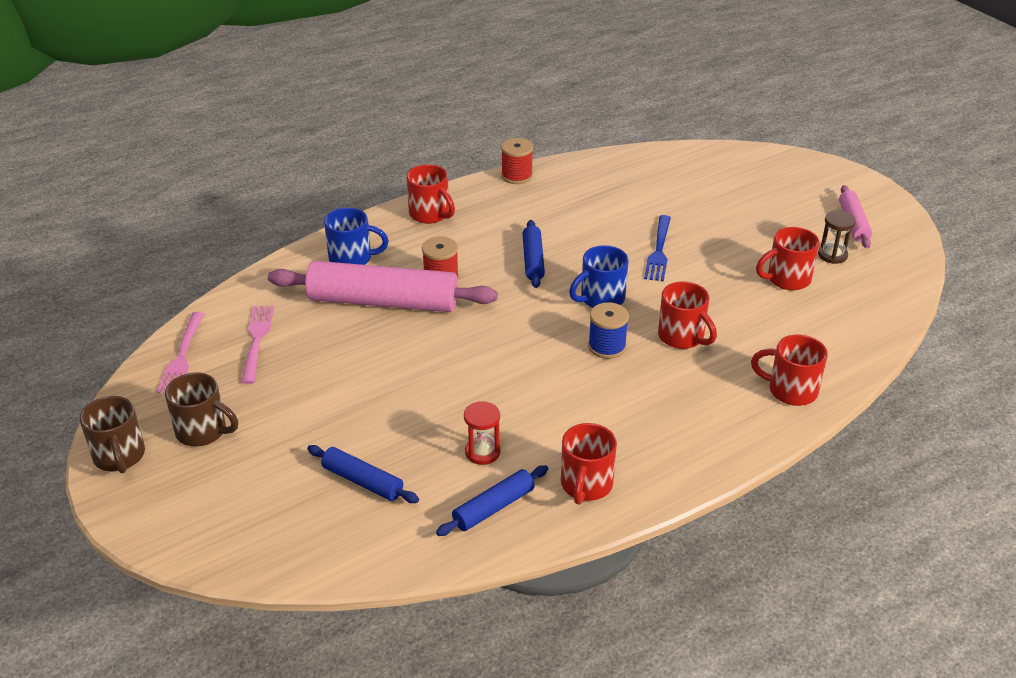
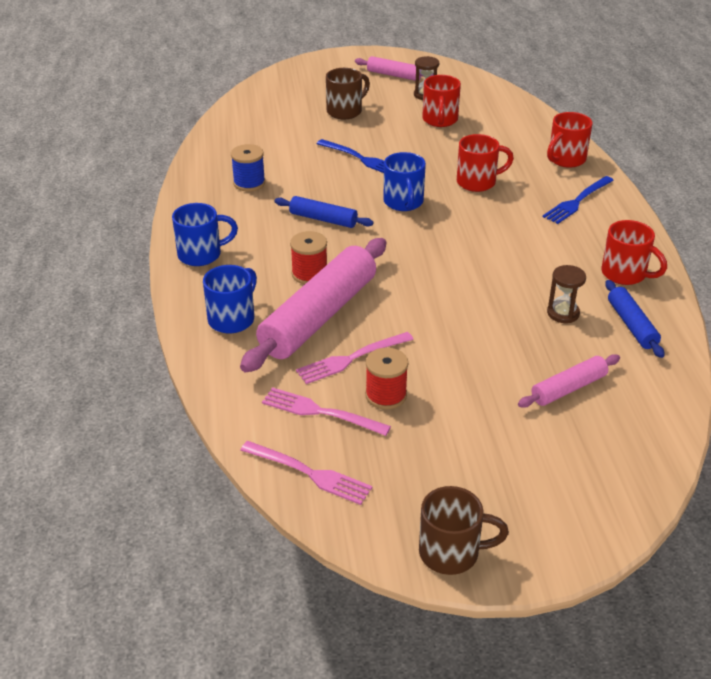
camera: 65 degrees left, 0 degrees up
brown mug [165,372,238,446] -> brown mug moved to [326,68,370,119]
blue rolling pin [307,445,419,503] -> pink rolling pin [518,354,620,408]
red mug [406,165,455,224] -> blue mug [172,203,238,266]
red hourglass [464,401,501,465] -> brown hourglass [547,265,586,323]
red spool [501,138,533,184] -> red spool moved to [365,348,408,410]
blue spool [588,302,629,359] -> blue spool moved to [231,144,265,192]
none -> pink fork [296,332,414,384]
none -> blue fork [543,176,614,224]

